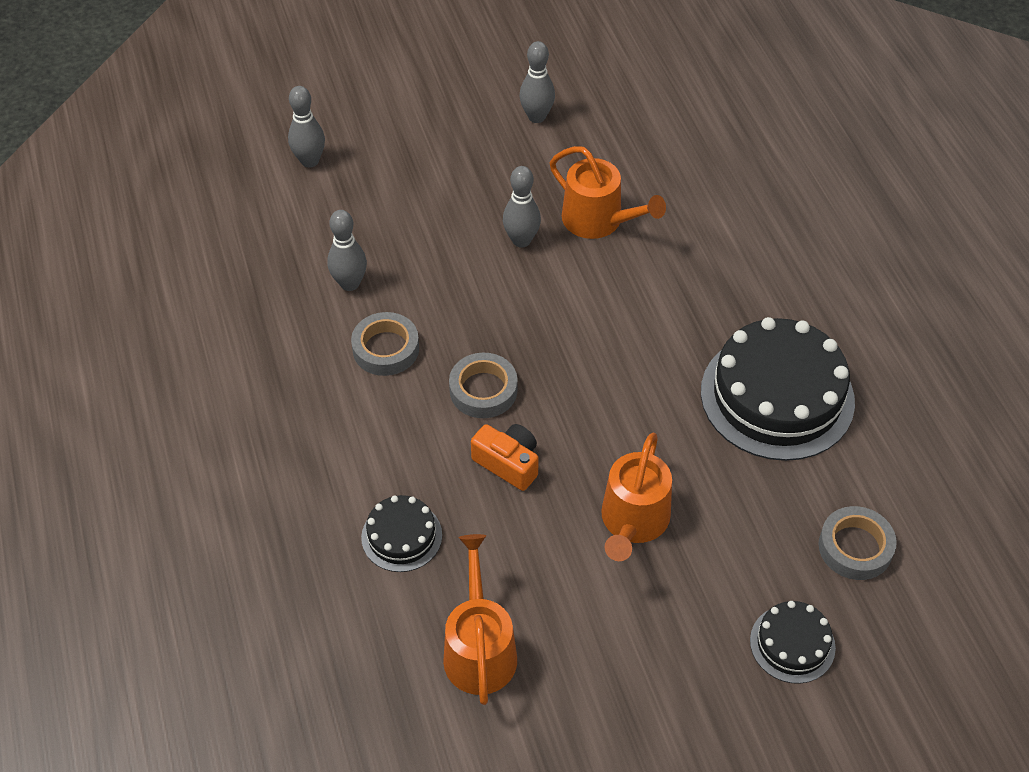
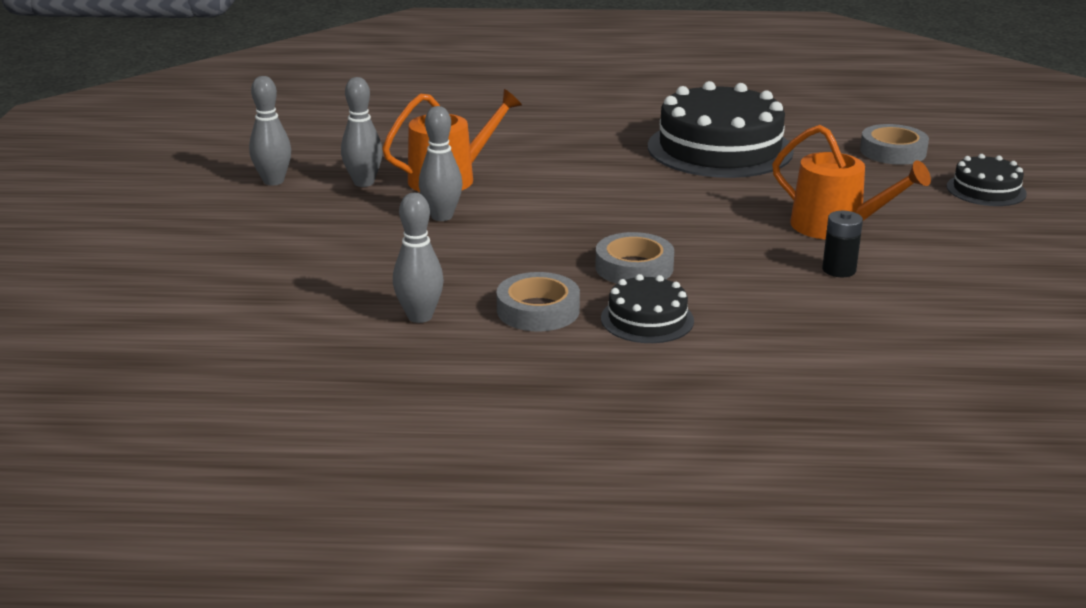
camera: 70 degrees left, 25 degrees down
grey bowling pin [288,86,325,168] -> grey bowling pin moved to [341,77,383,187]
black cake [361,495,442,572] -> black cake moved to [601,274,694,343]
orange watering can [443,534,517,705] -> none
orange camera [471,424,539,491] -> none
none -> black battery [822,211,863,277]

